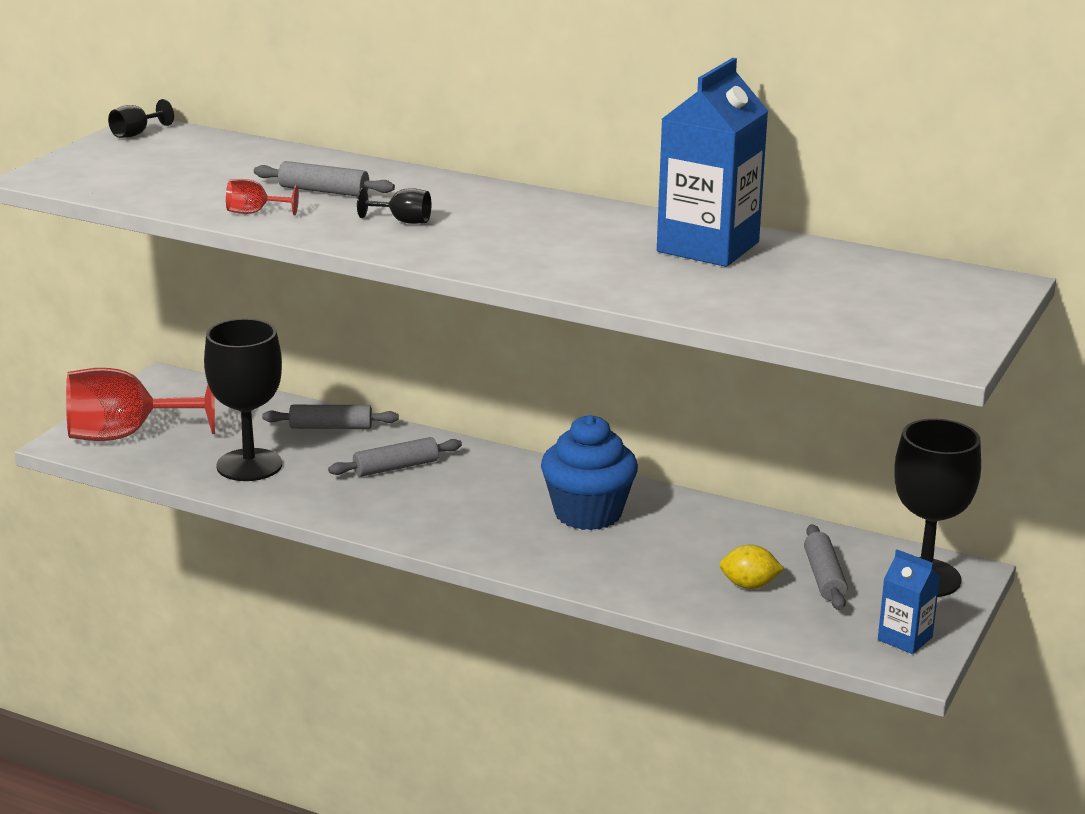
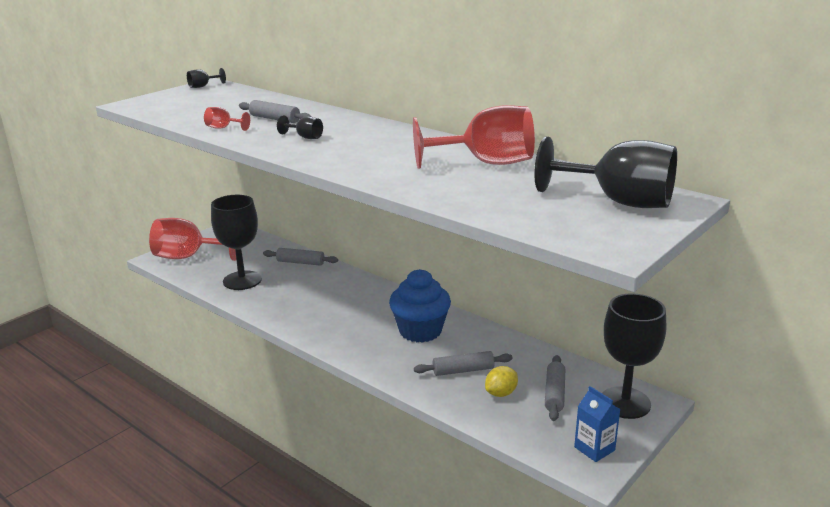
camera: 15 degrees right, 0 degrees up
grey rolling pin [328,437,462,477] -> grey rolling pin moved to [414,351,513,376]
blue carton [657,58,768,267] -> red goblet [413,105,535,169]
yellow lemon [720,545,784,589] -> yellow lemon turned 60 degrees counterclockwise [485,366,518,397]
none -> black goblet [534,136,677,208]

